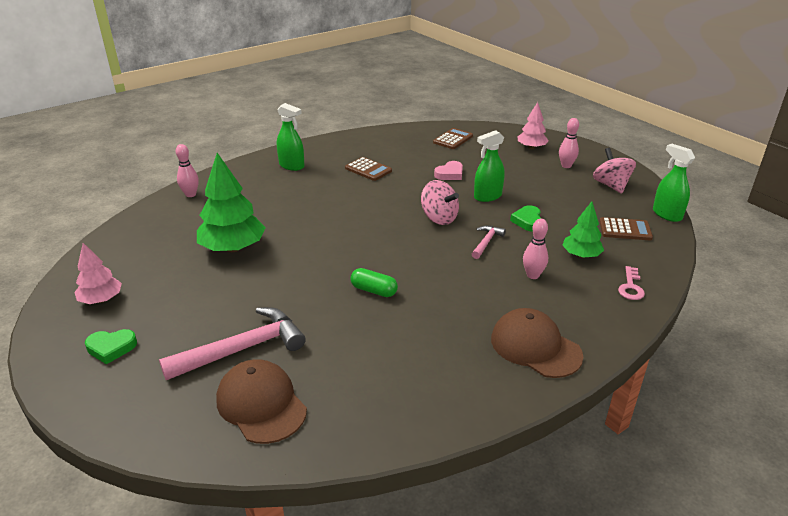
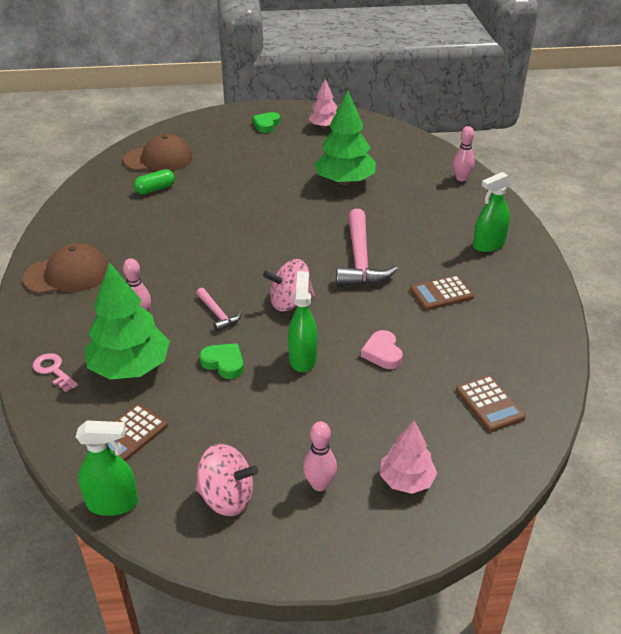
camera: 120 degrees right, 5 degrees up
pink hammer [159,307,306,380] -> pink hammer moved to [336,209,398,286]
green capsule [350,268,398,297] -> green capsule moved to [134,169,175,194]
green tree [562,202,604,258] -> green tree [84,262,170,380], size x1.70

